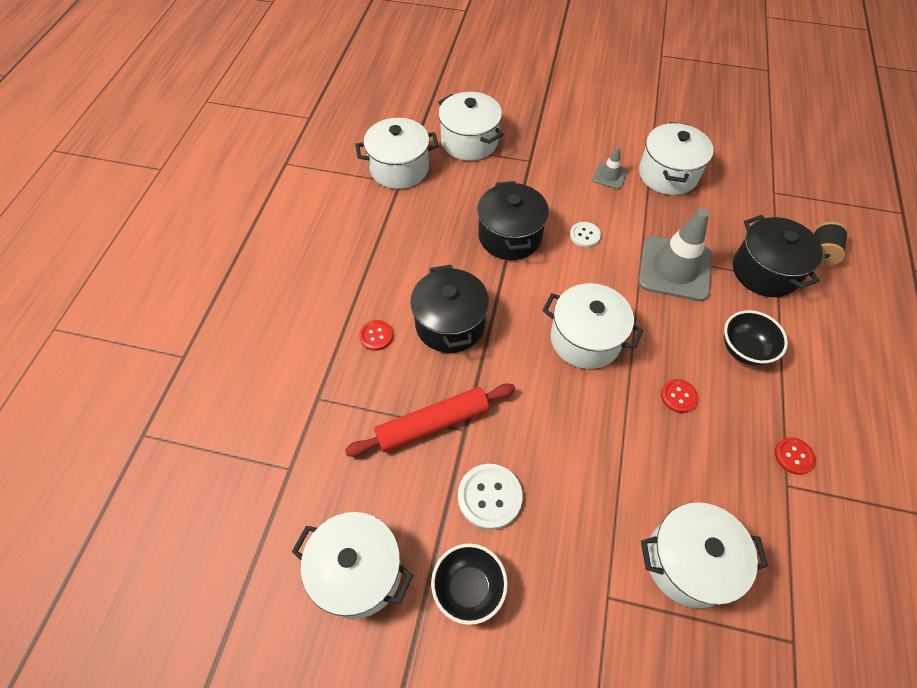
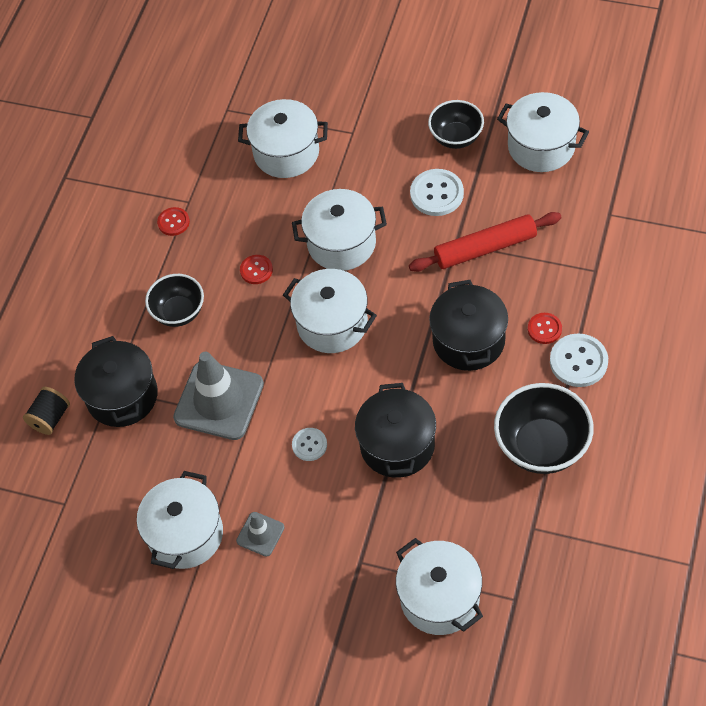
camera: 170 degrees left, 0 degrees up
white pot [355,118,439,189] -> white pot moved to [292,189,387,271]
none -> black bowl [494,383,594,474]
none -> white button [550,333,608,387]

